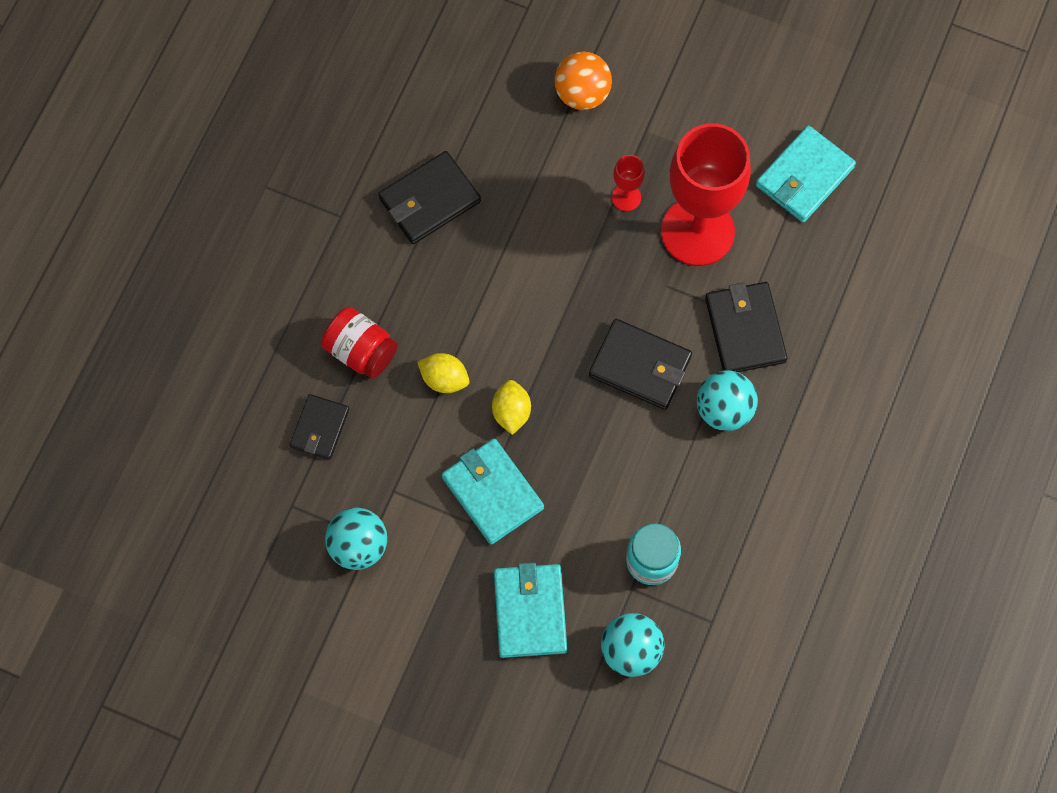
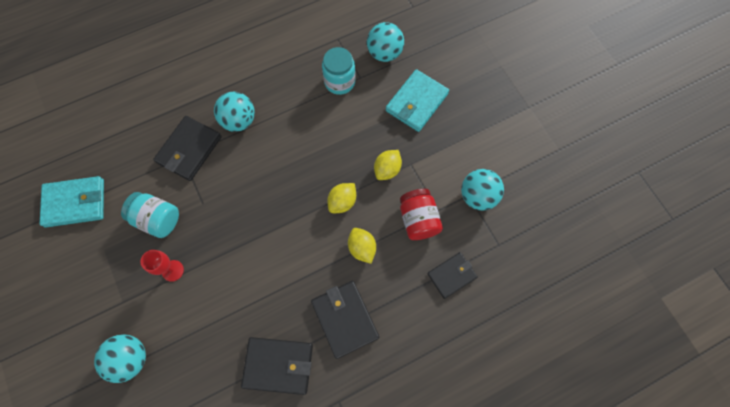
camera: 140 degrees left, 0 degrees up
red jar [321,307,398,379] -> red jar moved to [400,189,443,240]
turquoise wallet [442,438,544,545] -> yellow lemon [374,150,402,180]
orange ball [554,52,612,110] -> turquoise ball [94,334,146,383]
black wallet [589,319,692,410] -> black wallet moved to [311,281,379,359]
red goblet [661,123,751,266] -> turquoise jar [121,192,179,238]

